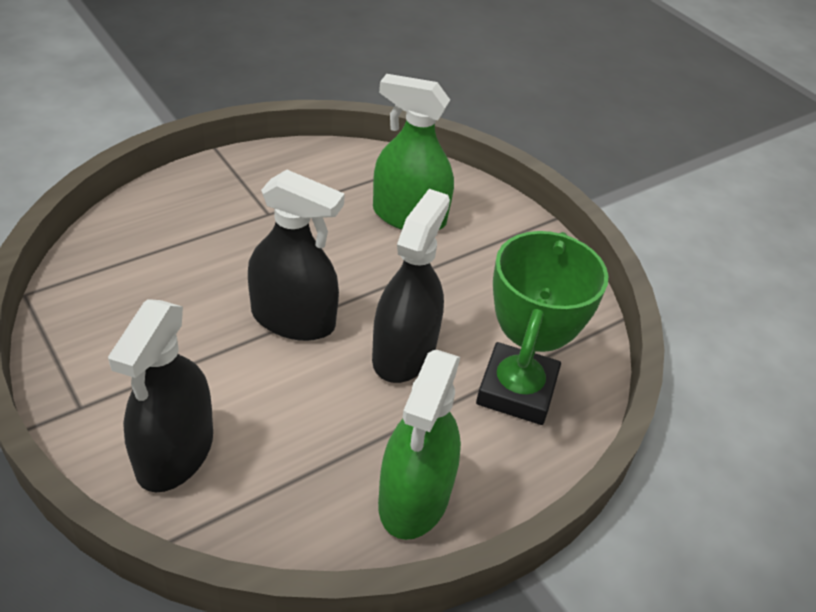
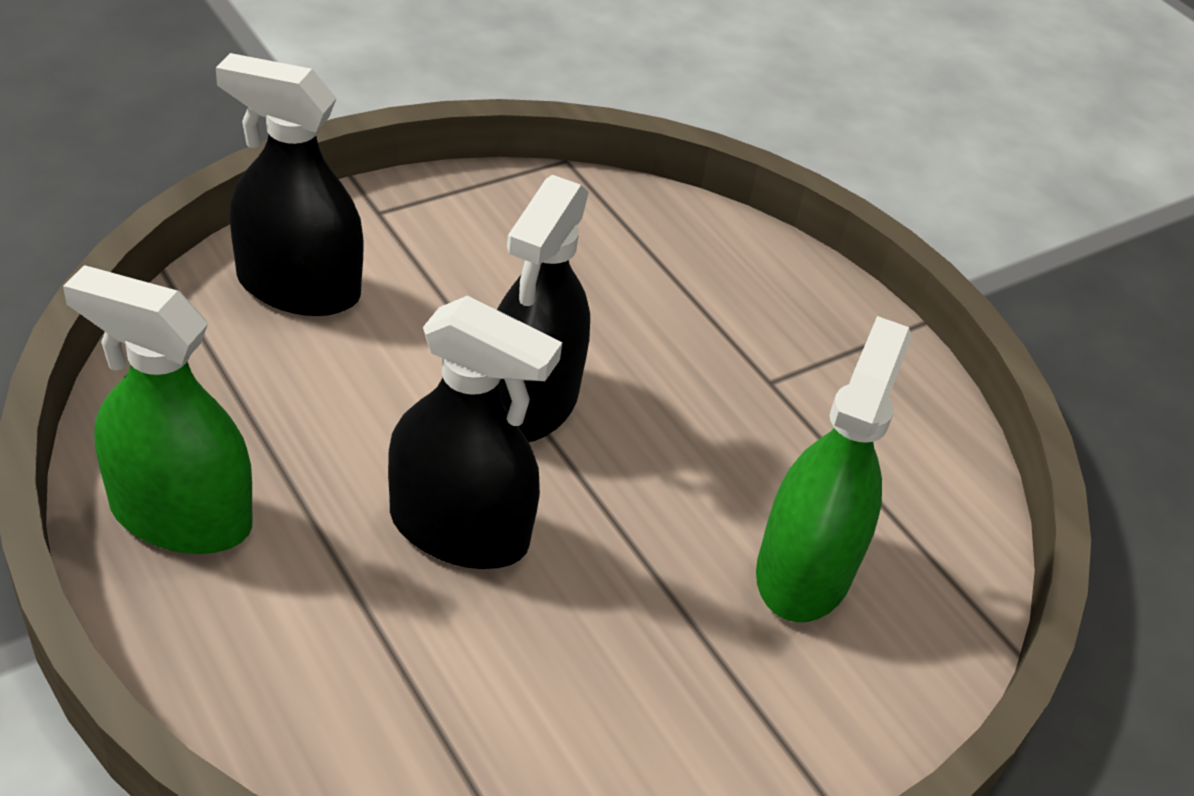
camera: 90 degrees right, 0 degrees up
green trophy [476,231,608,425] -> none

